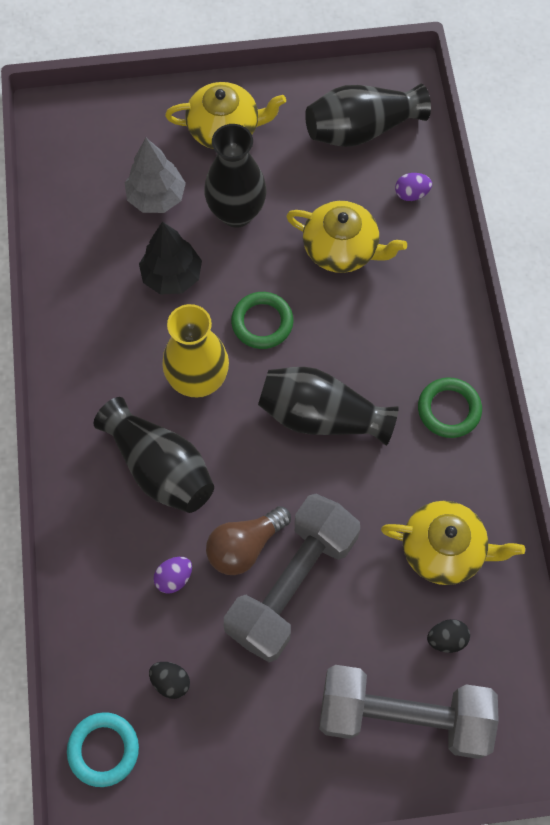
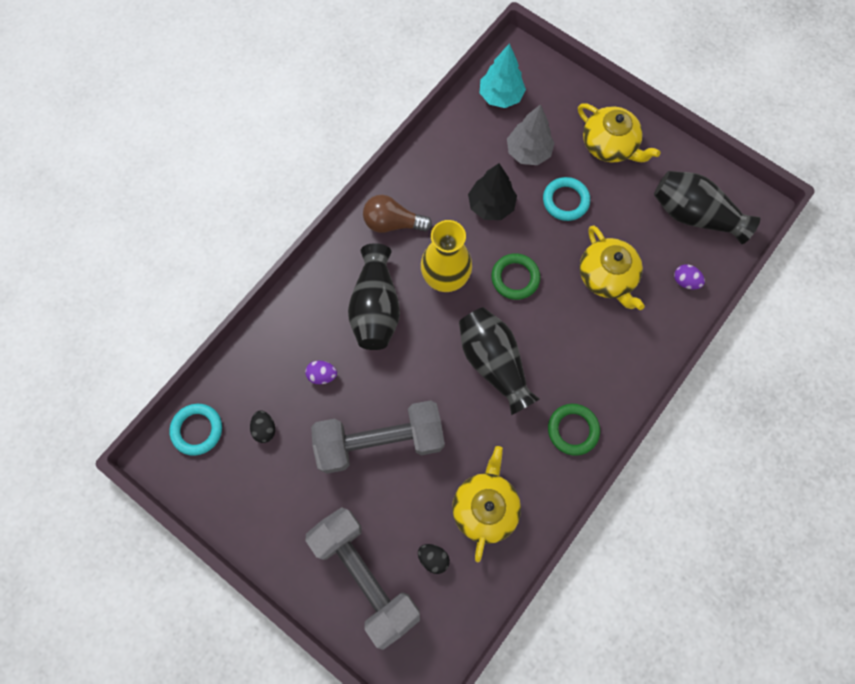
camera: 45 degrees right, 5 degrees up
black vase [204,124,267,228] -> turquoise ring [543,177,590,221]
brown light bulb [206,506,291,575] -> brown light bulb moved to [363,195,432,233]
yellow teapot [381,501,525,585] -> yellow teapot turned 135 degrees counterclockwise [452,446,521,562]
none -> turquoise tree [480,43,526,108]

